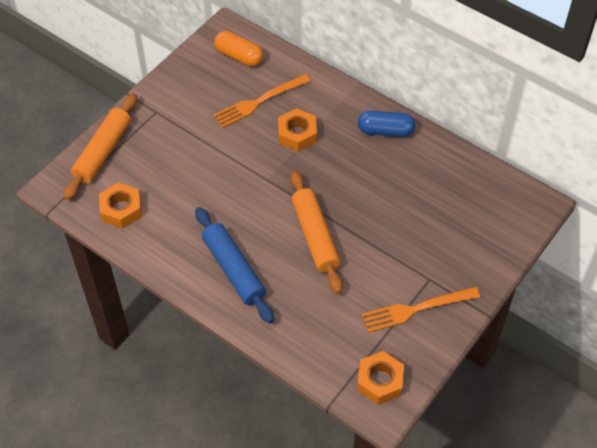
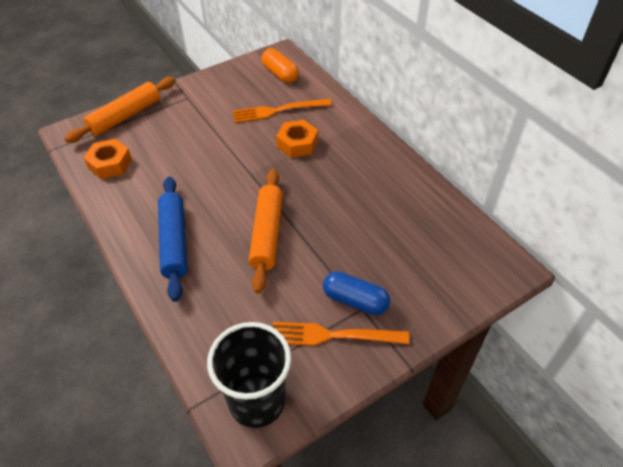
camera: 20 degrees right, 5 degrees down
orange nut [357,351,404,404] -> black cup [207,322,291,428]
blue capsule [358,111,415,137] -> blue capsule moved to [323,271,390,315]

